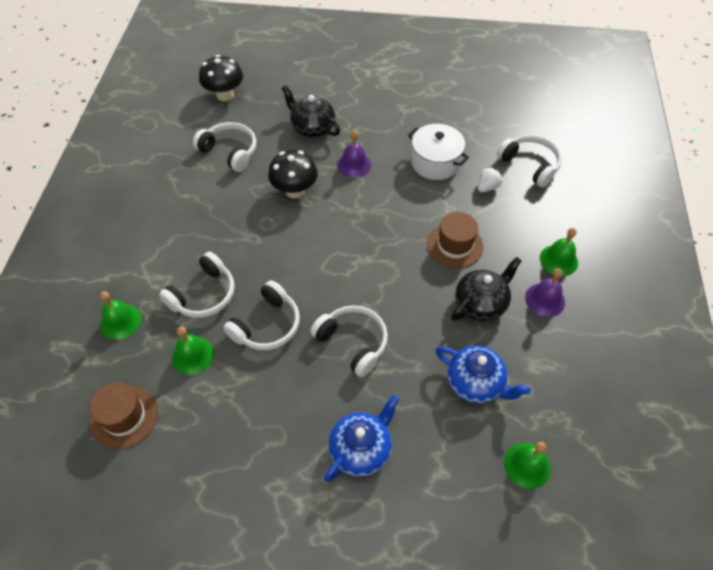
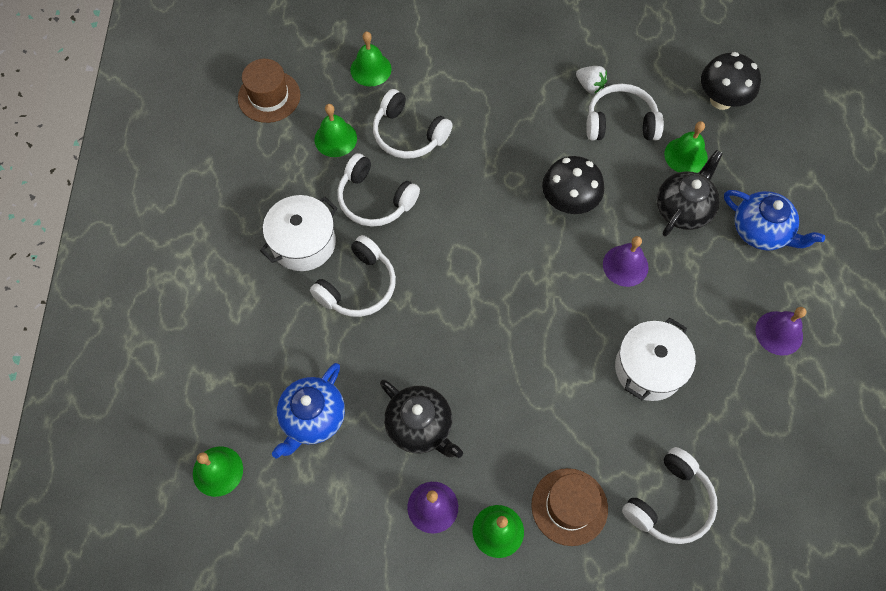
camera: 85 degrees right, 10 degrees up
white headphones [193,122,256,172] -> white headphones turned 120 degrees counterclockwise [586,84,664,140]
blue teapot [324,395,399,482] -> blue teapot moved to [724,190,825,251]
brown hat [427,212,483,268] -> brown hat moved to [531,468,608,546]
white strawberry [478,167,502,193] -> white strawberry moved to [576,66,607,94]
none -> white pot [260,195,338,271]
none -> green bell [664,121,708,173]
none -> purple bell [756,307,806,356]

